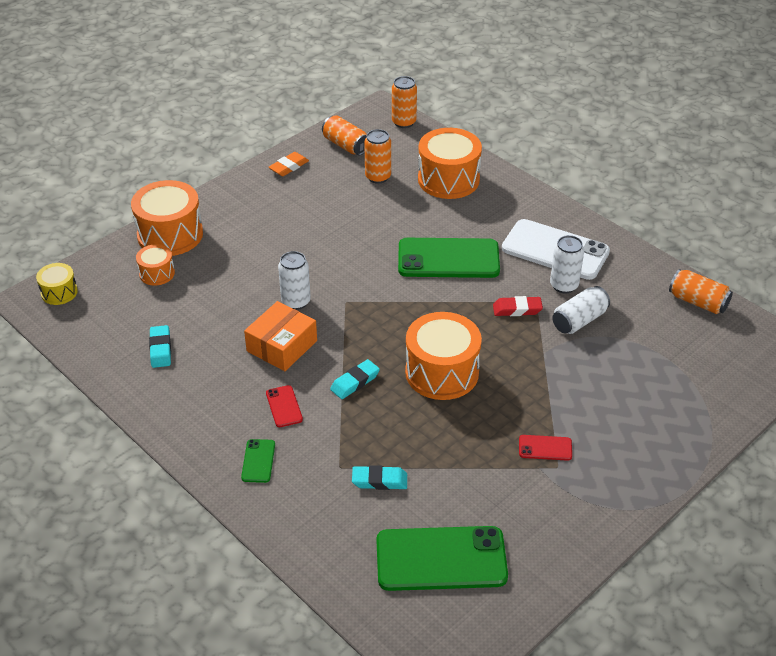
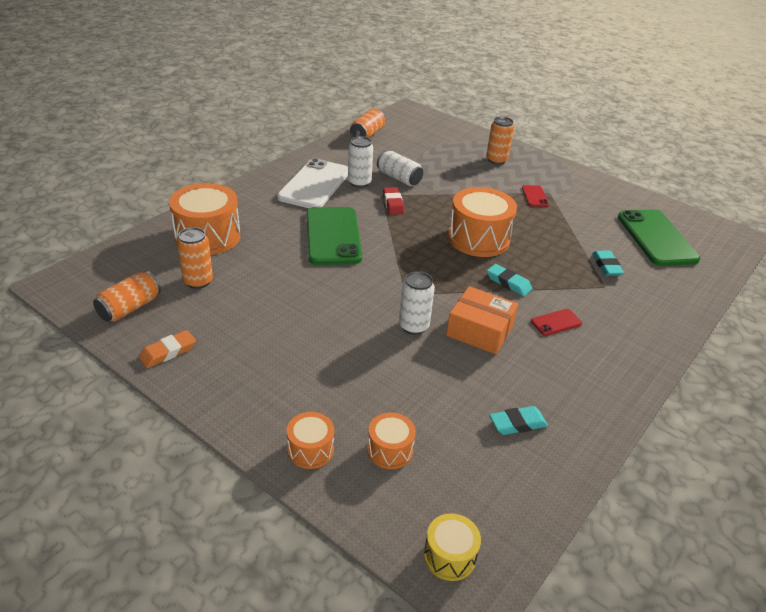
camera: 100 degrees left, 5 degrees down
orange drum [131,180,203,256] -> orange drum [287,412,334,469], size x0.52
green phone [241,439,275,483] -> none
orange eraser [269,152,309,176] -> orange eraser turned 75 degrees counterclockwise [139,330,196,368]
orange can [392,76,417,128] -> orange can moved to [486,117,514,165]

